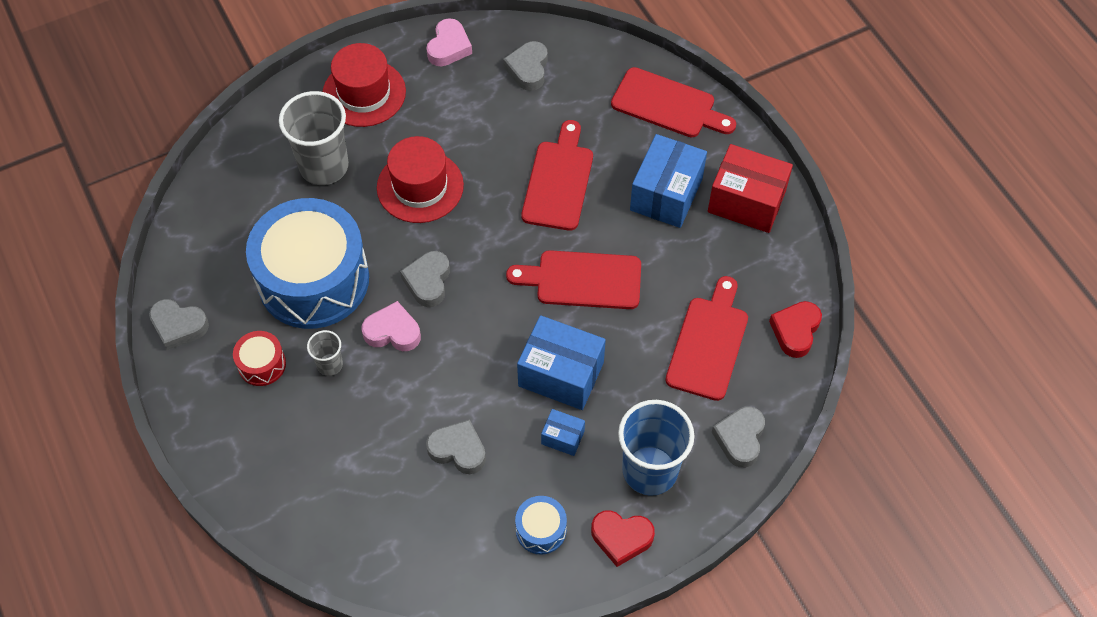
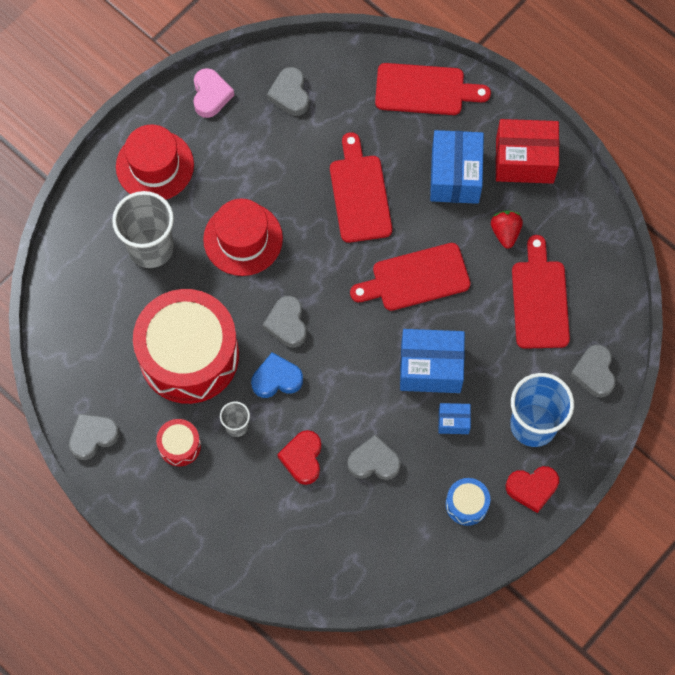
camera: 20 degrees left, 10 degrees up
grey heart [149,299,209,350] -> grey heart turned 150 degrees clockwise [69,413,120,460]
blue drum [246,198,369,329] -> red drum [133,289,239,404]
pink heart [361,301,421,351] -> blue heart [251,352,303,398]
red heart [769,301,822,358] -> red heart moved to [277,430,321,485]
none -> red strawberry [491,210,523,249]

